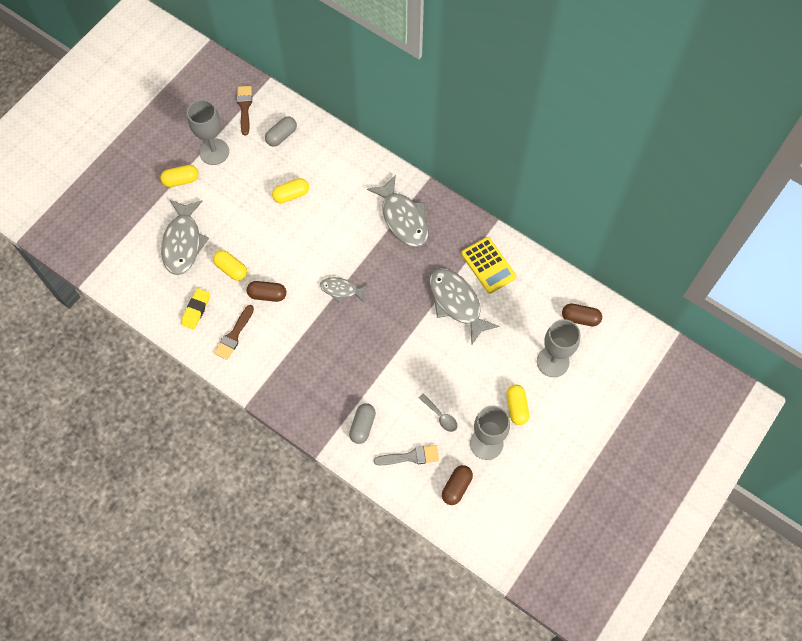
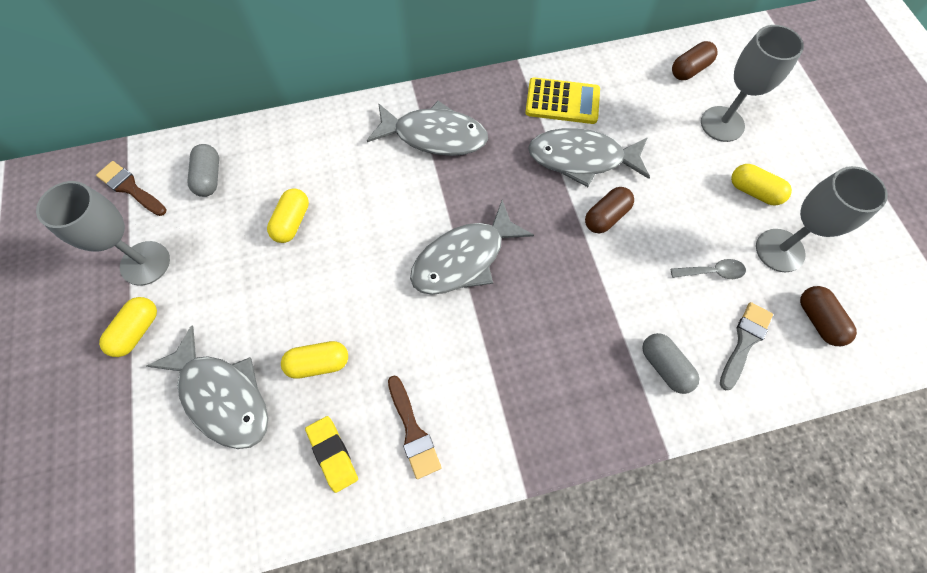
camera: 50 degrees left, 0 degrees up
brown capsule [247,281,286,302] -> brown capsule moved to [585,187,634,233]
grey fish [320,277,368,302] -> grey fish [410,200,534,295], size x1.82

